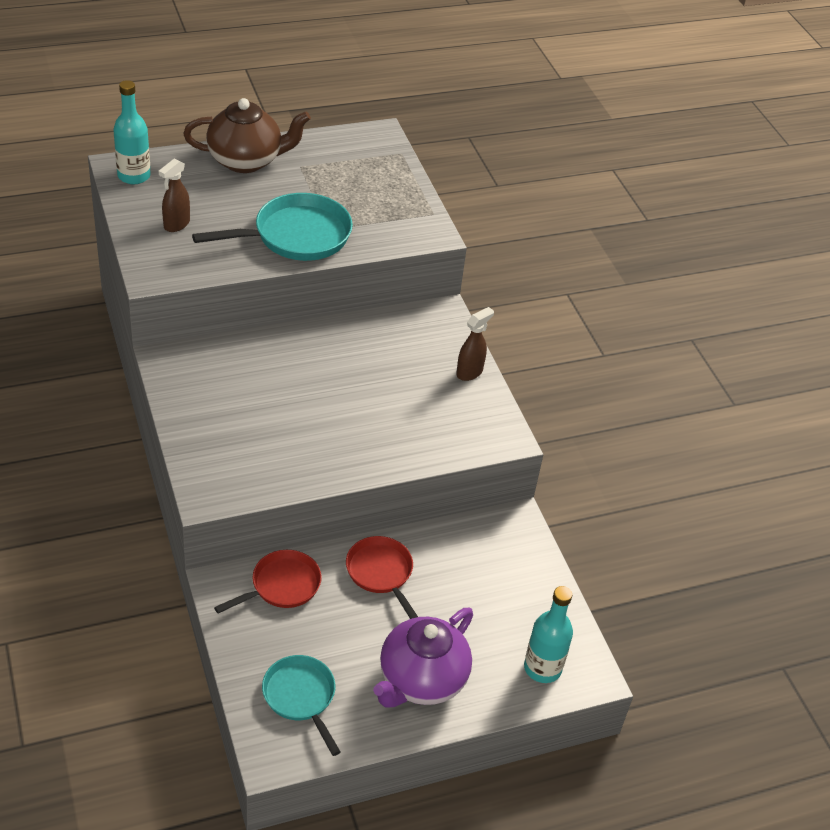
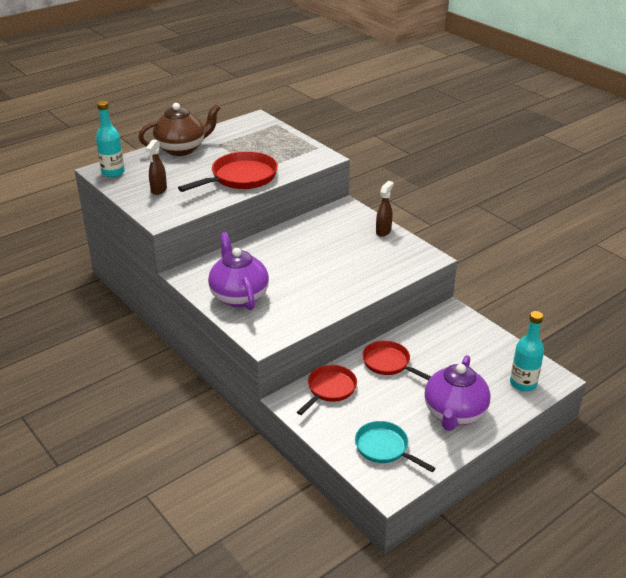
camera: 15 degrees left, 10 degrees down
turquoise pan [192,193,353,261] -> red pan [178,151,278,192]
none -> purple teapot [208,232,269,310]

